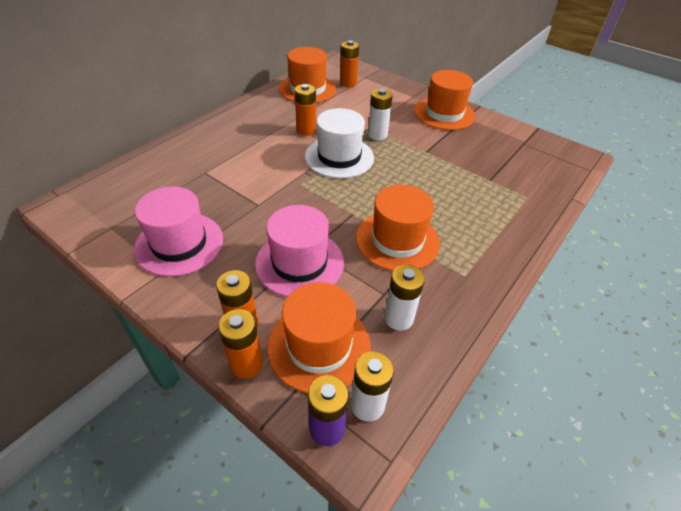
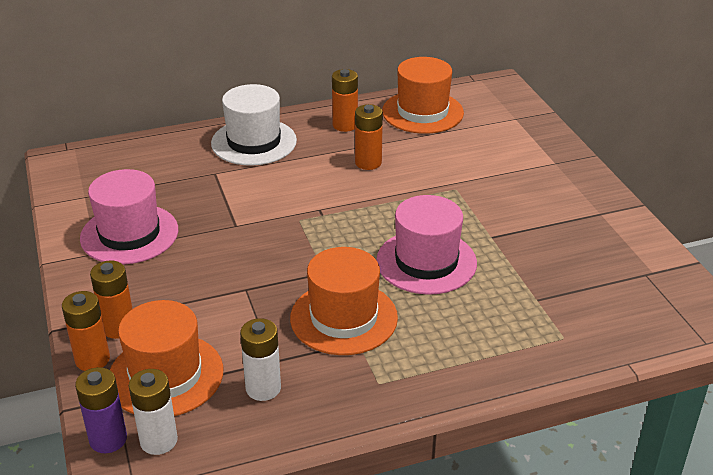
camera: 35 degrees right, 10 degrees down
pink hat [255,205,344,297] -> pink hat moved to [376,195,477,295]
white hat [305,108,374,178] -> white hat moved to [211,84,297,166]
orange battery [340,40,359,87] -> orange battery moved to [332,69,358,132]
white battery [368,89,393,140] -> none
orange hat [414,70,475,130] -> none

